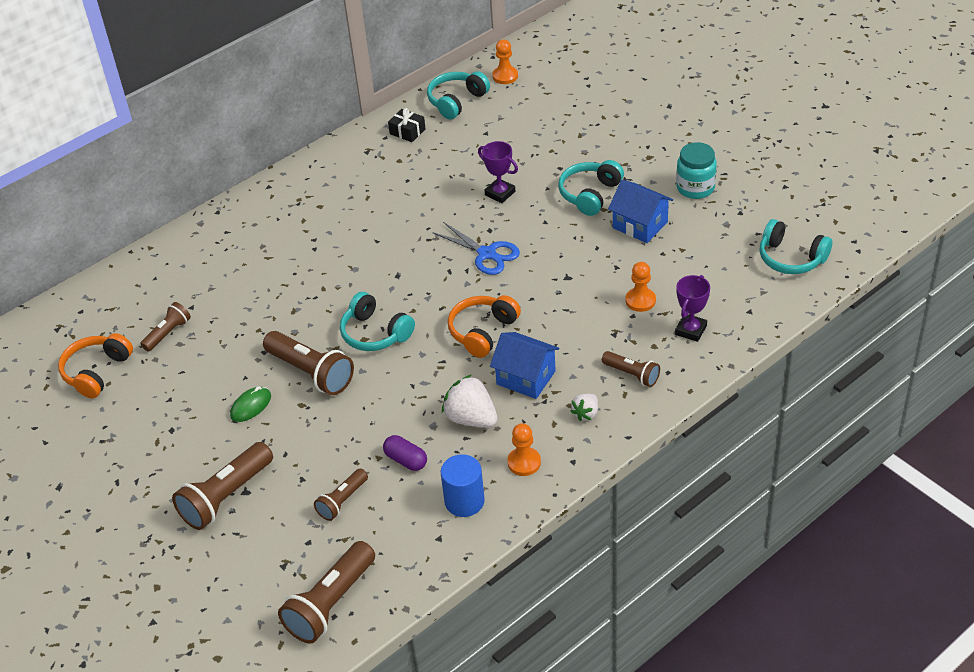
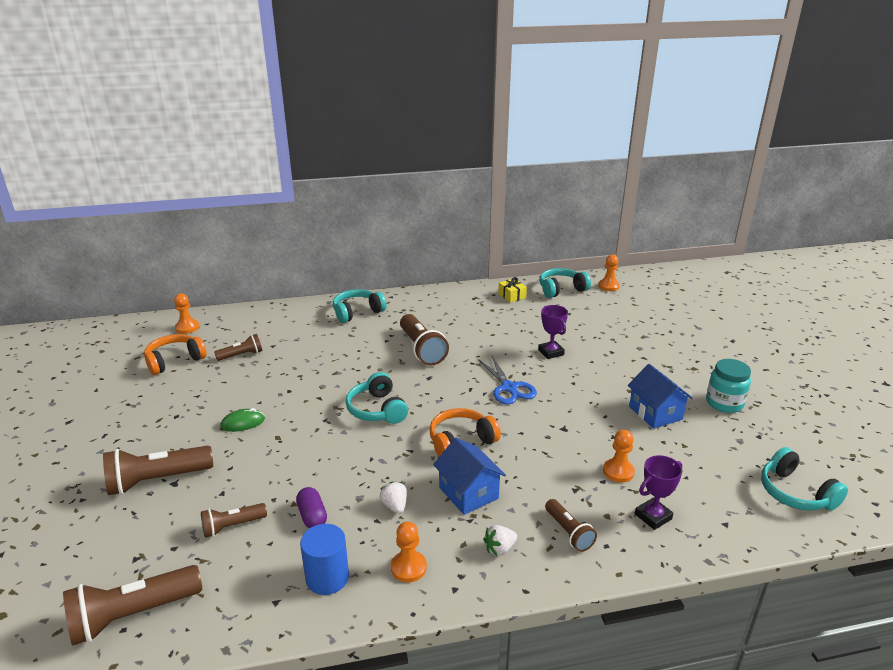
camera: 25 degrees right, 15 degrees down
brown flashlight [263,331,354,395] -> brown flashlight moved to [400,314,449,366]
black gift [388,108,426,142] -> yellow gift [498,277,527,303]
white strawberry [442,375,498,428] -> white strawberry [380,481,407,514], size x0.56
turquoise headphones [558,160,624,216] -> turquoise headphones moved to [333,289,386,323]
none -> orange pawn [174,293,199,334]

